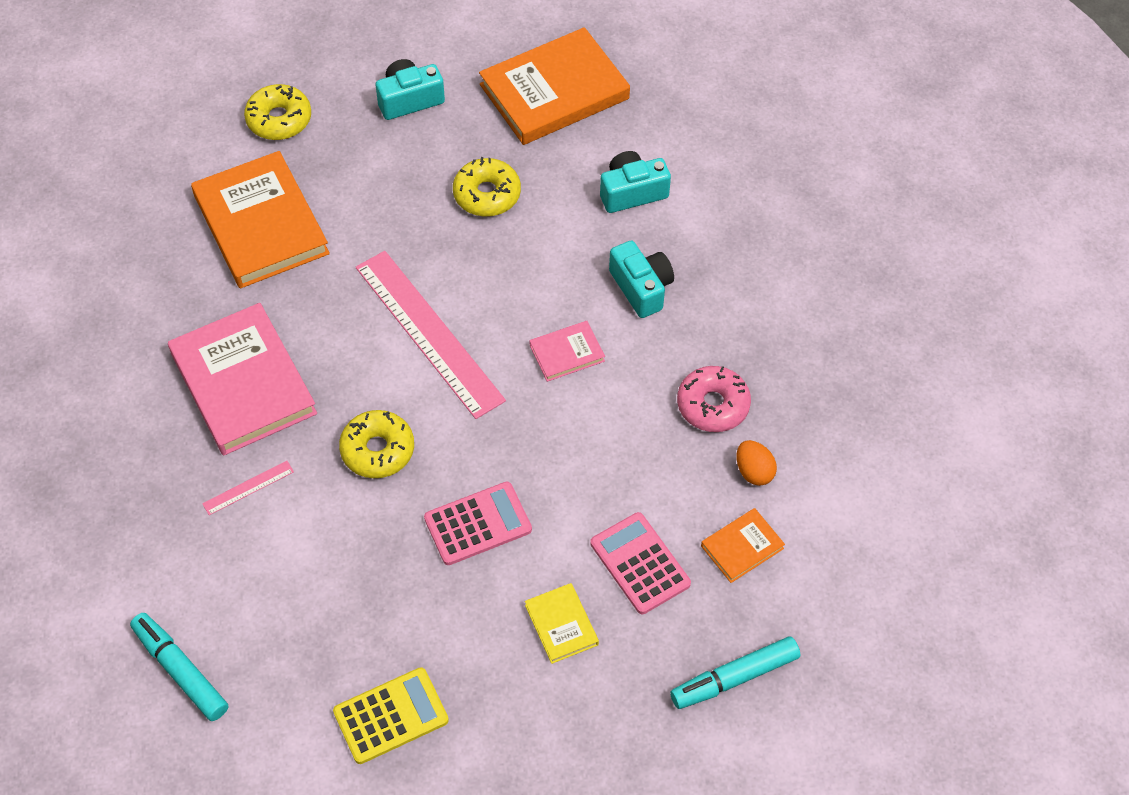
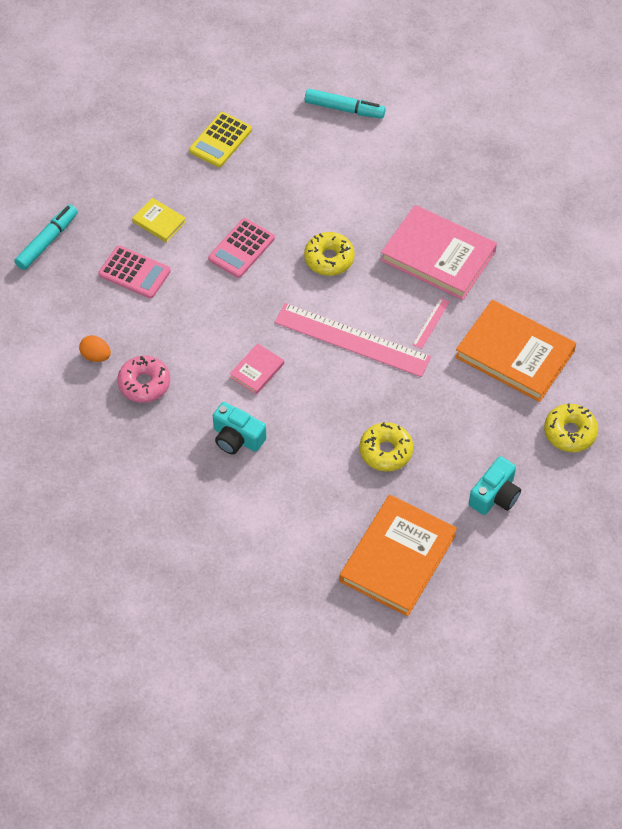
camera: 150 degrees right, 0 degrees up
pink ruler [202,461,294,515] -> pink ruler moved to [412,298,450,349]
turquoise camera [600,151,671,213] -> none
orange book [701,508,785,583] -> none

